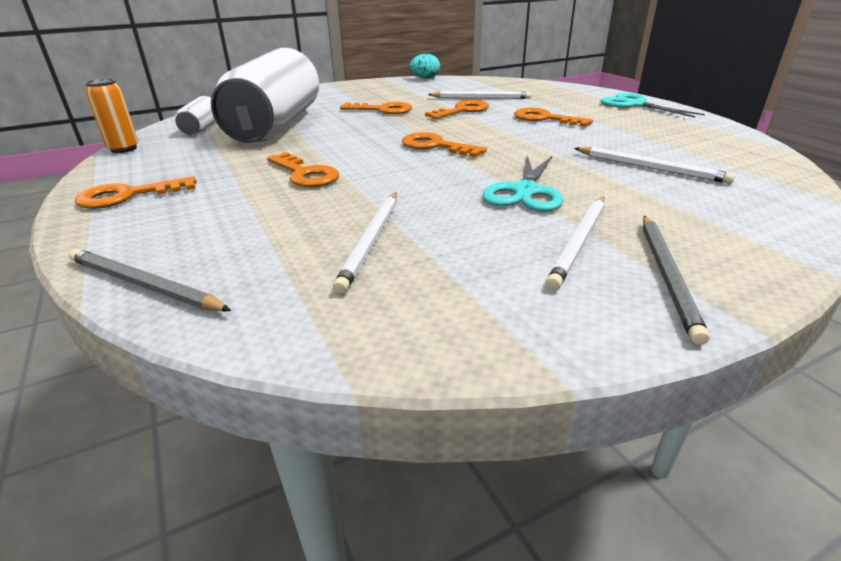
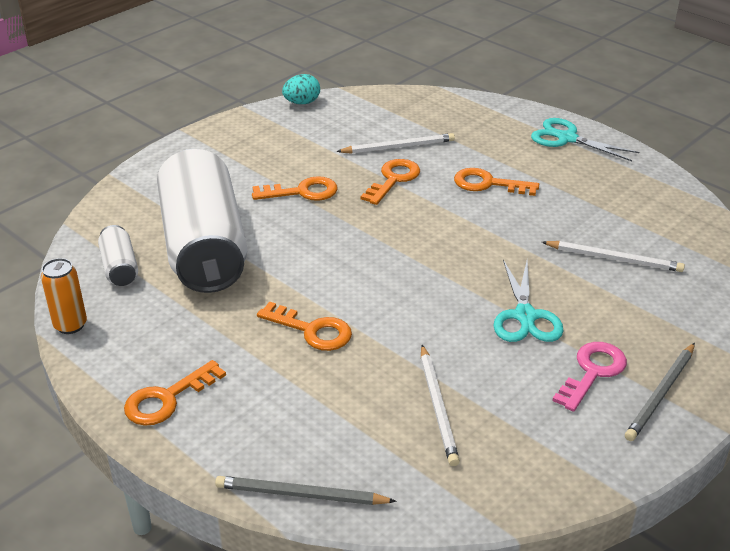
camera: 20 degrees left, 5 degrees up
orange key [402,132,487,157] -> none
white pencil [546,196,605,290] -> pink key [552,342,627,412]
grey pencil [643,216,710,345] -> grey pencil turned 45 degrees clockwise [625,343,695,441]

